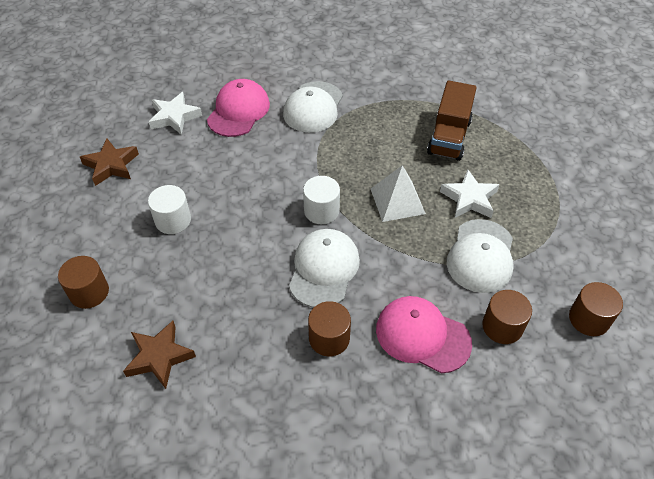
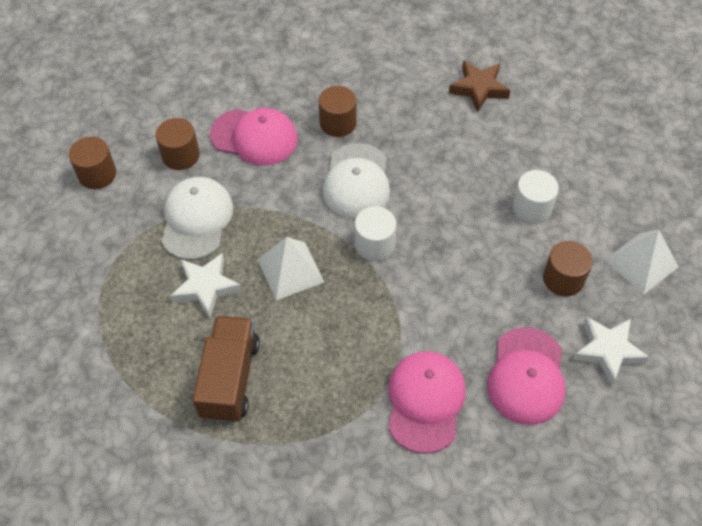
camera: 170 degrees right, 5 degrees up
brown cylinder [58,256,109,309] -> brown cylinder moved to [543,241,593,296]
brown star [80,139,139,186] -> white pyramid [605,229,679,295]
white cap [283,81,343,133] -> pink cap [388,351,466,454]

